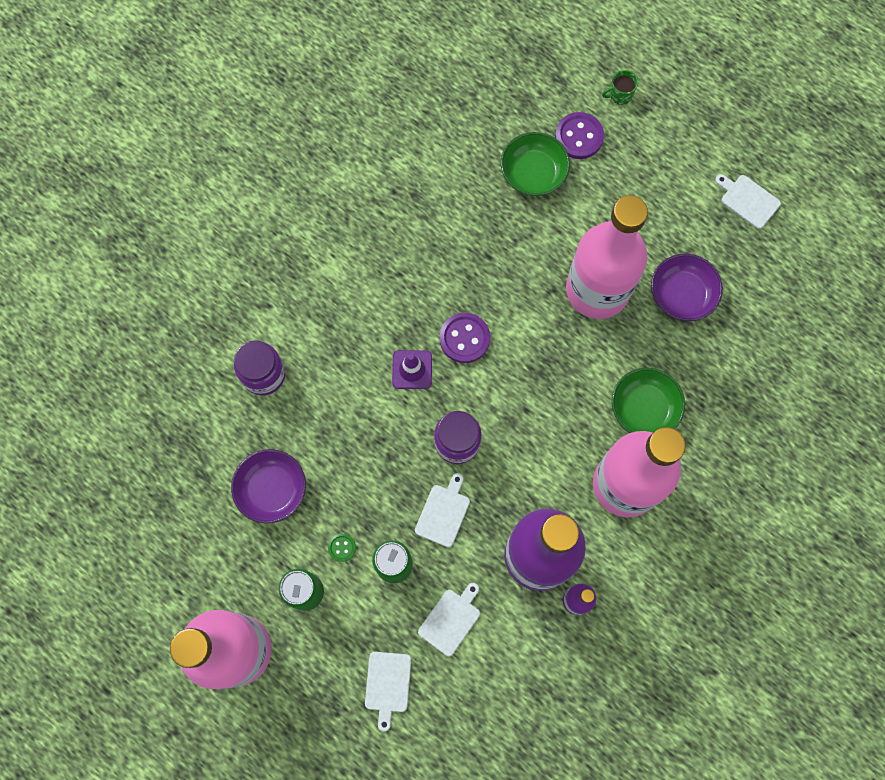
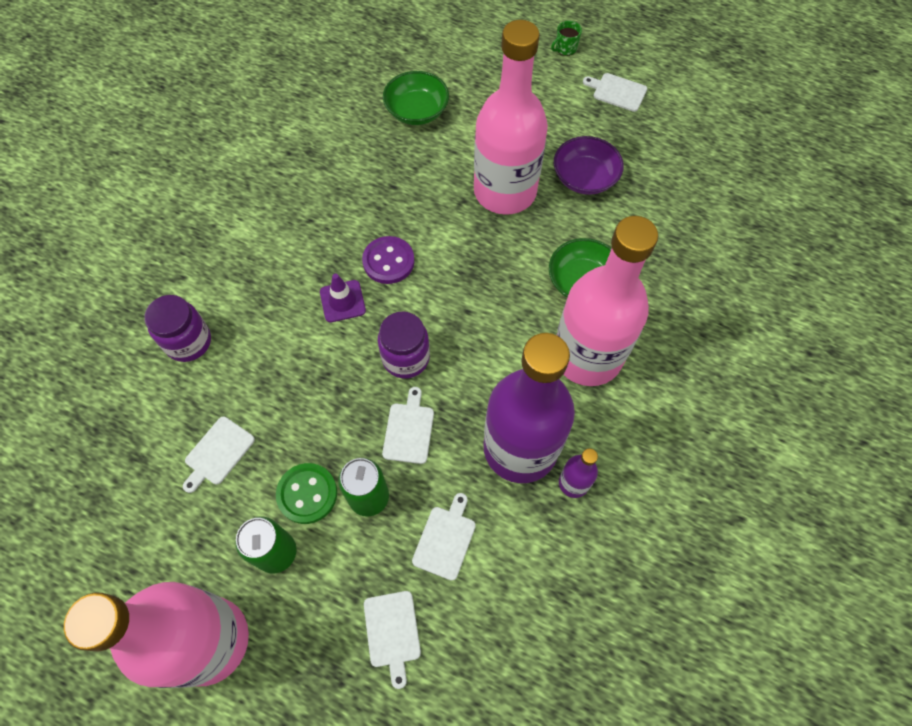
camera: 15 degrees left, 10 degrees down
purple bowl [231,449,306,524] -> white cutting board [183,417,255,493]
green button [328,534,356,562] -> green button [276,463,337,524], size x1.92
purple button [555,112,604,159] -> none
green mug [602,70,638,105] -> green mug moved to [551,21,582,56]

